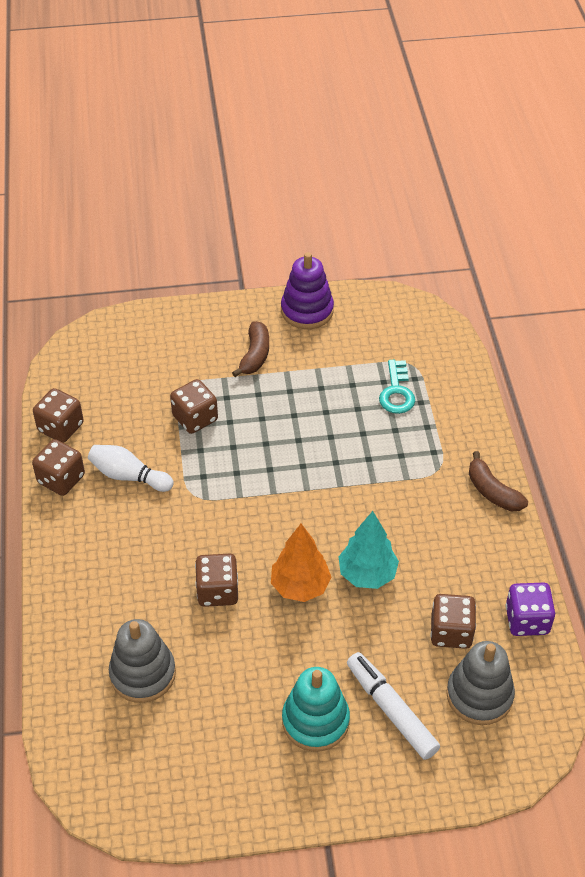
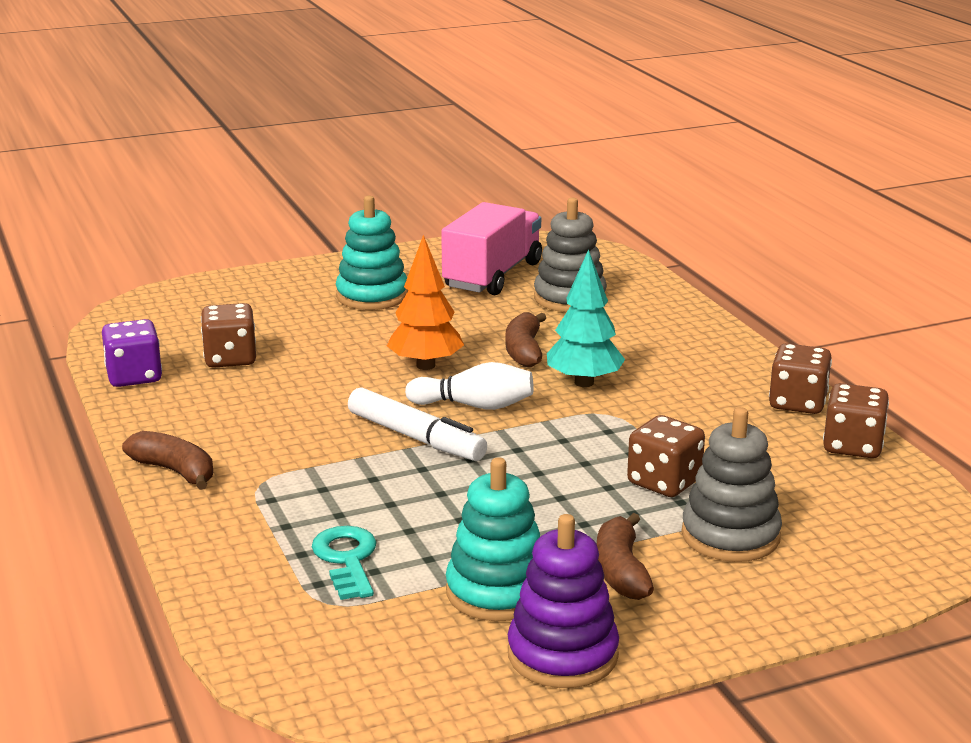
camera: 165 degrees right, 25 degrees down
white bowling pin [88,445,174,492] -> white bowling pin moved to [405,362,533,410]
brown dice [195,553,238,607] -> brown banana [506,312,546,367]
turquoise tree [339,511,399,589] -> turquoise tree moved to [547,249,625,387]
white marker [347,652,440,760] -> white marker moved to [348,387,487,461]
grey stacking toy [446,641,515,725] -> grey stacking toy moved to [681,407,782,562]
none -> pink truck [441,202,542,295]
none -> turquoise stacking toy [446,457,540,621]

